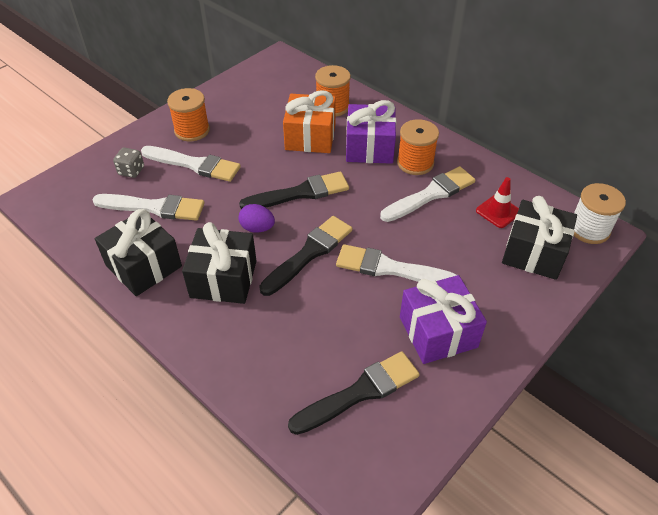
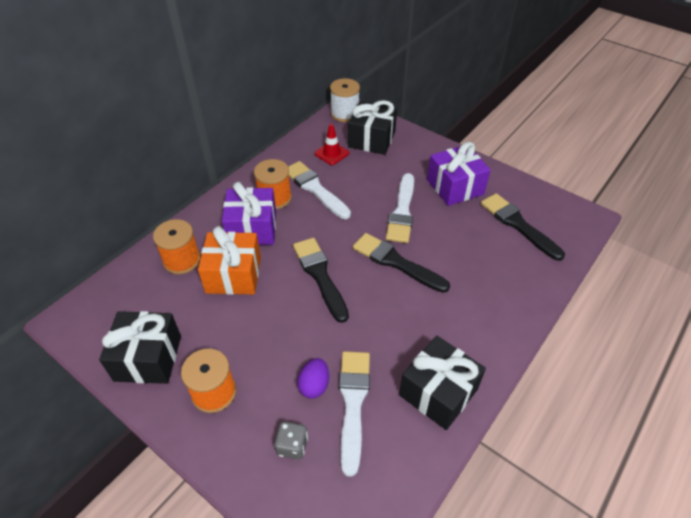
camera: 95 degrees left, 0 degrees up
white brush [141,146,241,182] -> none
black gift [182,222,256,304] -> black gift moved to [99,311,181,384]
purple egg [238,204,275,233] -> purple egg moved to [297,358,329,398]

